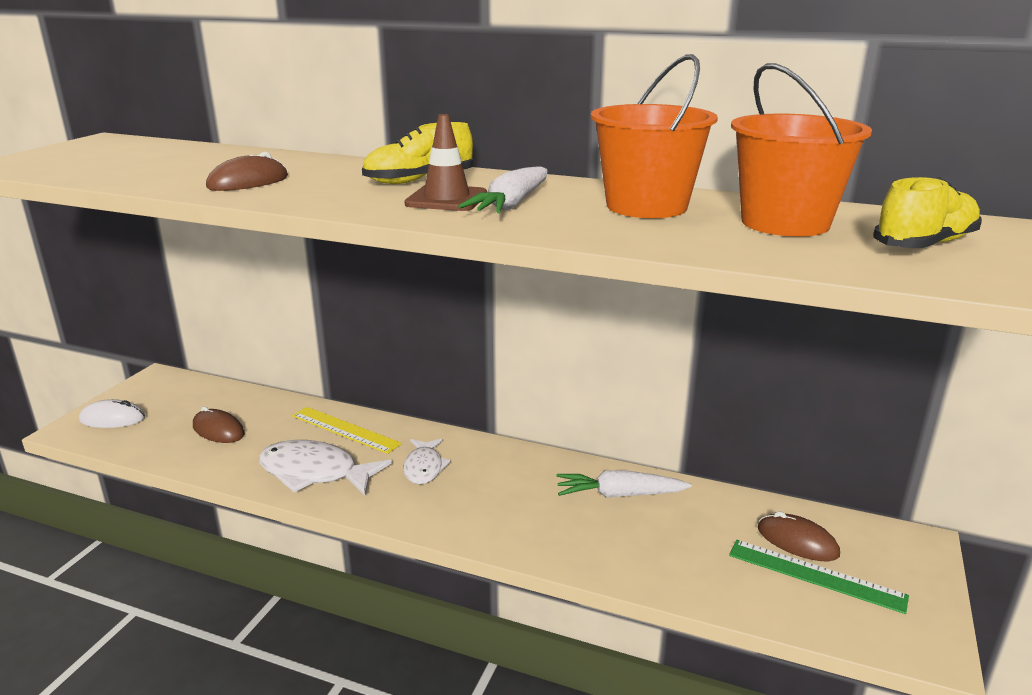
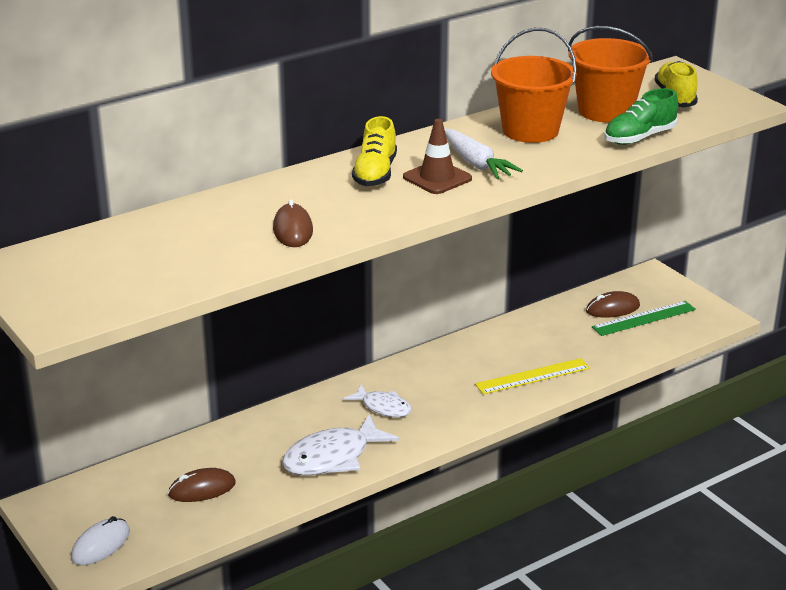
camera: 55 degrees left, 5 degrees up
yellow ruler [292,407,402,454] -> yellow ruler moved to [475,358,590,395]
white carrot [557,470,692,497] -> none
none -> green shoe [604,88,678,145]

